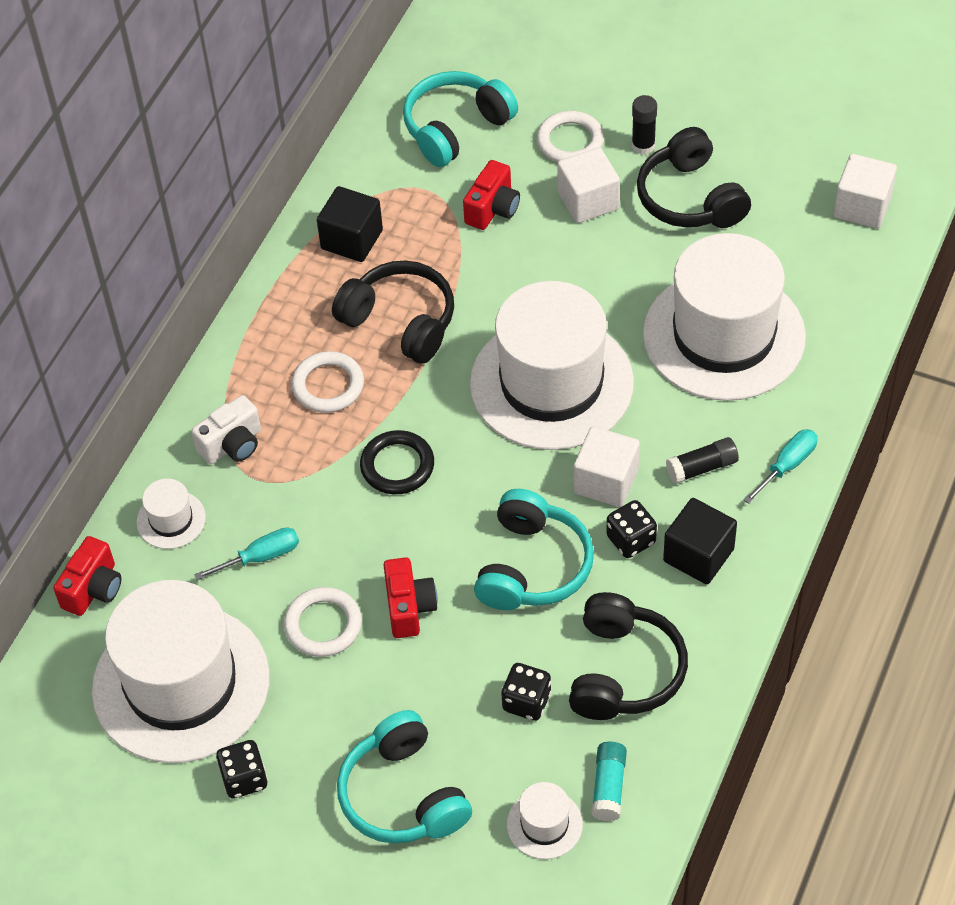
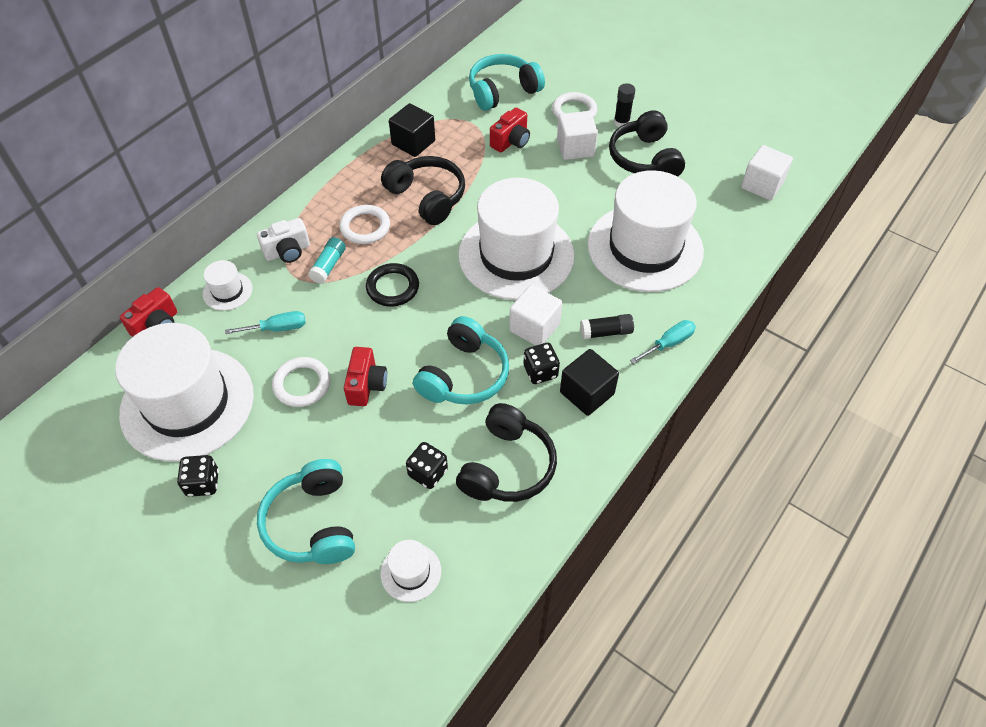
camera: 10 degrees right, 0 degrees up
turquoise glue stick [591,742,627,821] -> turquoise glue stick moved to [308,237,346,284]

